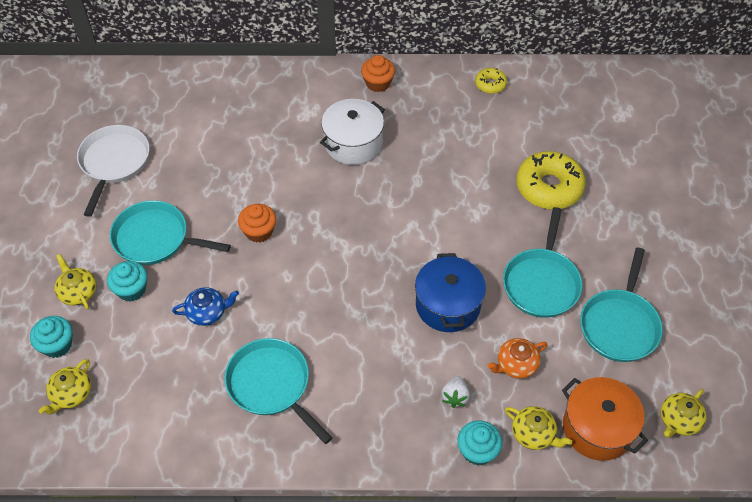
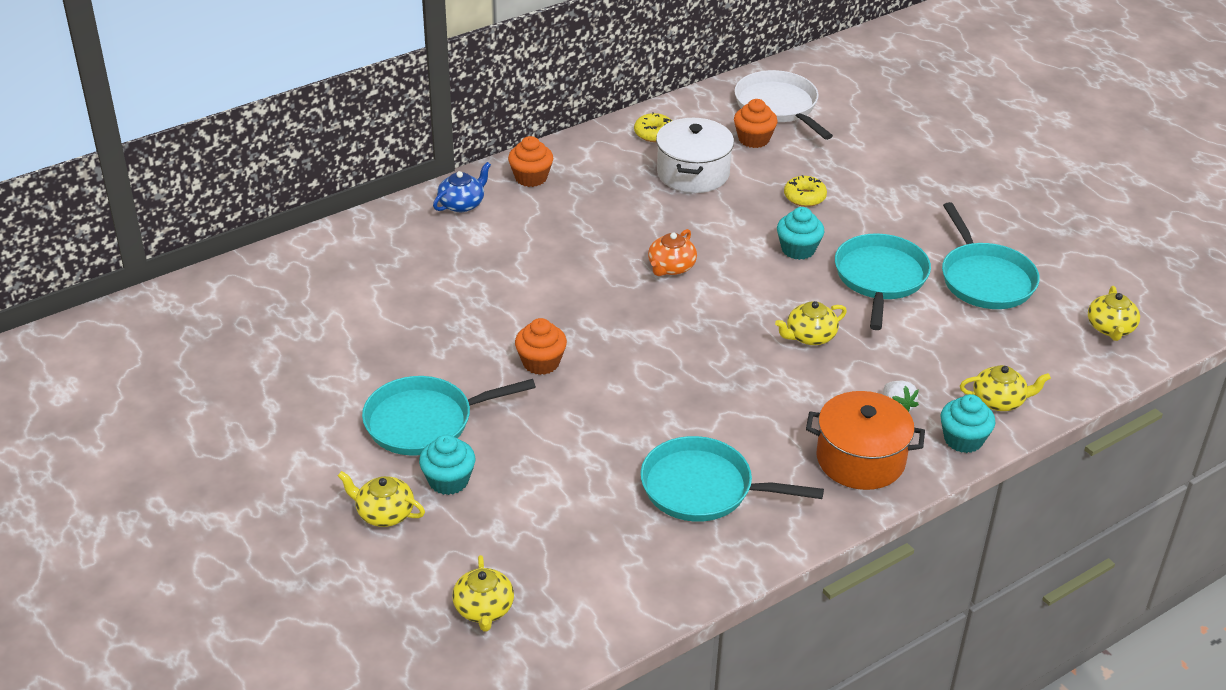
camera: 35 degrees left, 15 degrees down
turquoise cupcake [30,316,73,358] -> turquoise cupcake moved to [777,207,824,260]
white pan [77,125,149,217] -> white pan moved to [735,70,833,140]
blue teapot [172,287,239,326] -> blue teapot moved to [433,162,491,212]
white pot [320,99,385,165] -> white pot moved to [656,118,734,193]
blue pot [415,253,486,332] -> yellow teapot [775,301,847,345]
orange teapot [487,338,548,379] -> orange teapot moved to [648,229,697,276]
turquoise pan [503,207,582,318] -> turquoise pan turned 150 degrees counterclockwise [835,233,931,330]
yellow donut [516,151,586,209] -> yellow donut [784,175,827,207], size x0.51
orange pot [562,377,648,461] -> orange pot moved to [806,391,925,490]
none -> orange cupcake [734,99,777,148]

